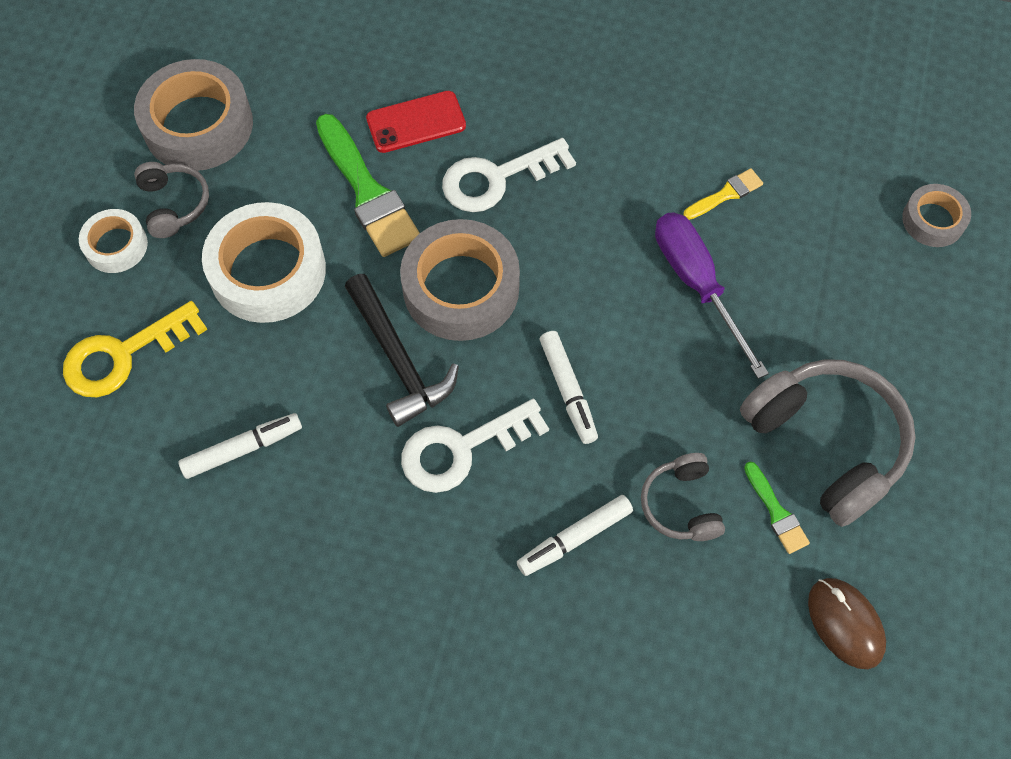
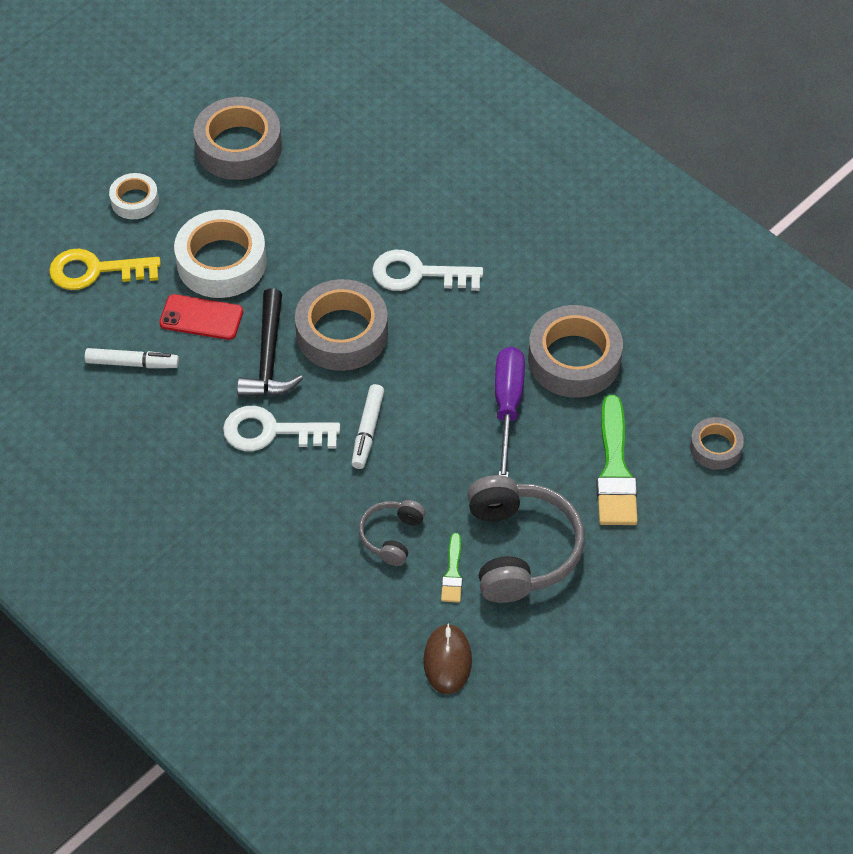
camera: 30 degrees right, 10 degrees down
grey headphones [134,162,209,238] -> none
green brush [316,114,420,257] -> green brush moved to [596,395,638,525]
red phone [366,91,466,153] -> red phone moved to [159,294,243,340]
white marker [517,495,633,576] -> none
yellow brush [683,168,763,220] -> grey tape [528,305,623,398]

